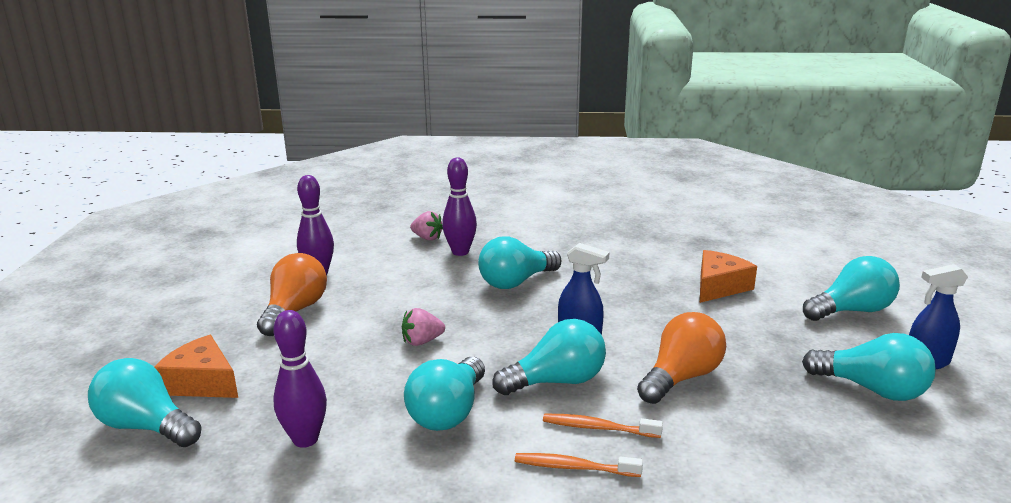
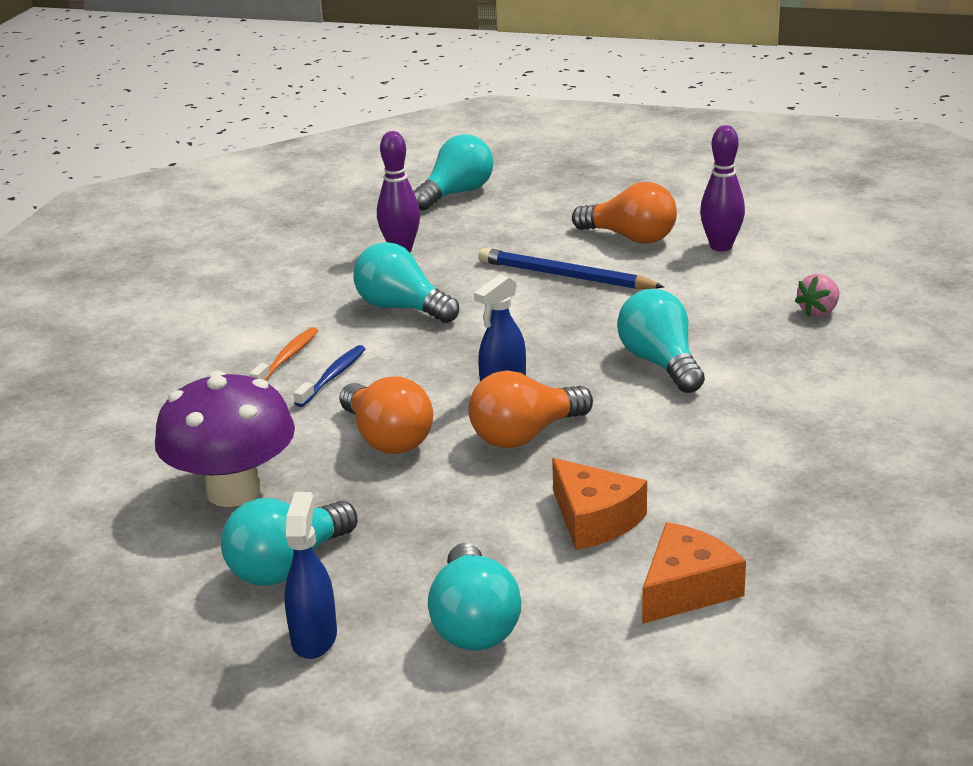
camera: 105 degrees right, 5 degrees up
orange cheese [155,335,238,398] -> orange cheese moved to [642,522,746,624]
pink strawberry [402,308,445,346] -> none
purple bowling pin [442,157,477,256] -> none
turquoise light bulb [493,319,606,395] -> none
orange toothbrush [543,414,663,438] -> blue toothbrush [293,345,365,407]
none -> purple mushroom [155,371,295,507]
none -> orange light bulb [468,371,593,448]
none -> blue pencil [479,248,665,289]

